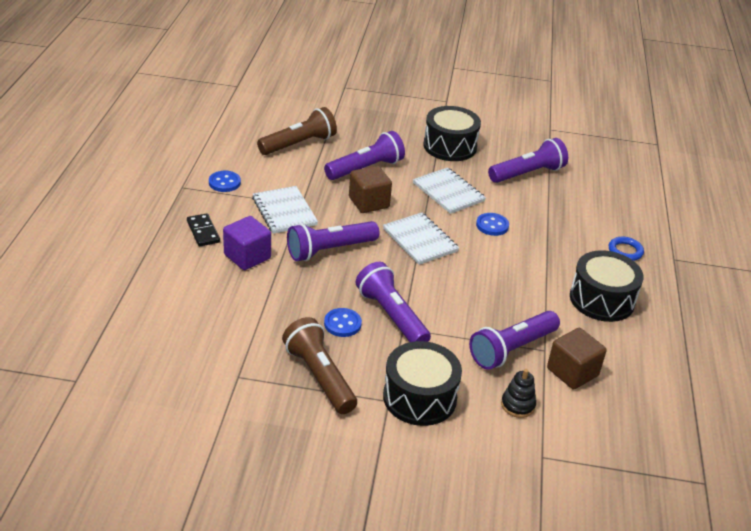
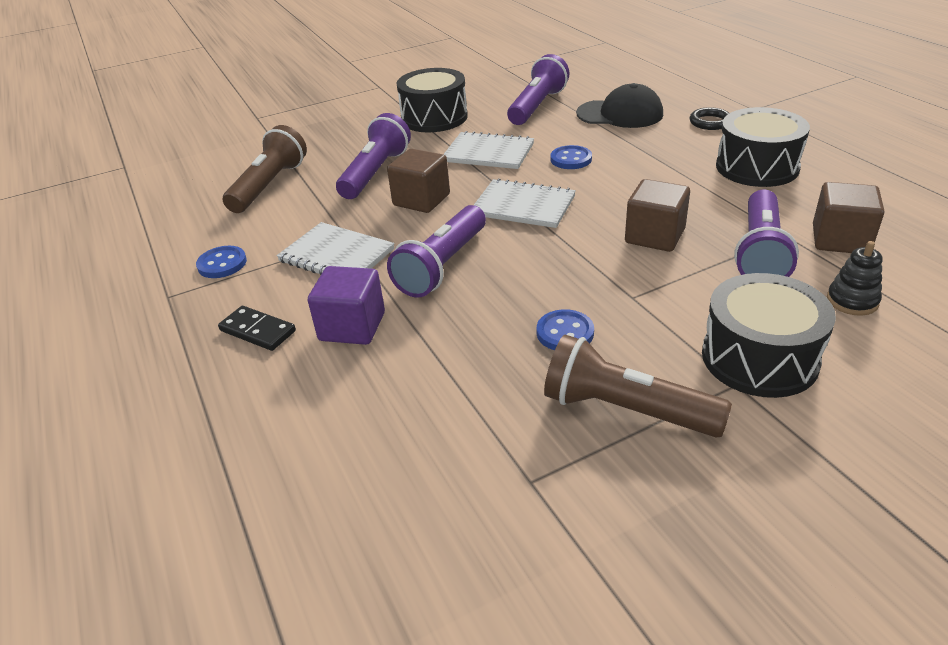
camera: 30 degrees left, 0 degrees up
purple flashlight [356,262,431,342] -> none
blue ring [609,237,644,261] -> black ring [690,107,729,130]
none -> black cap [576,83,663,128]
none -> brown cube [625,179,690,252]

